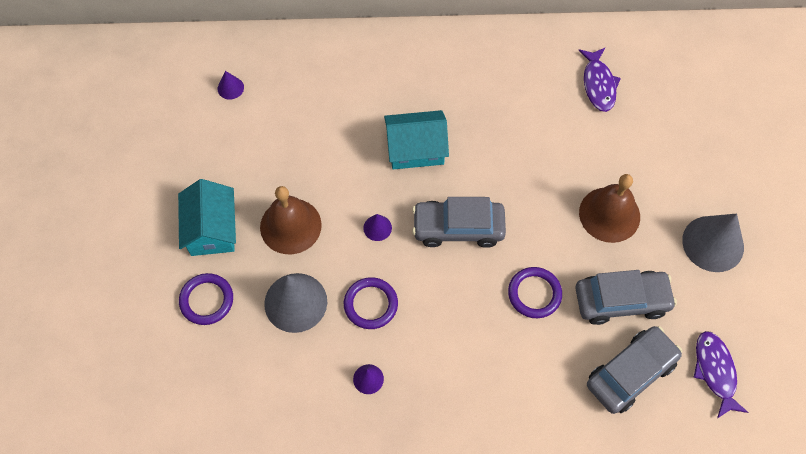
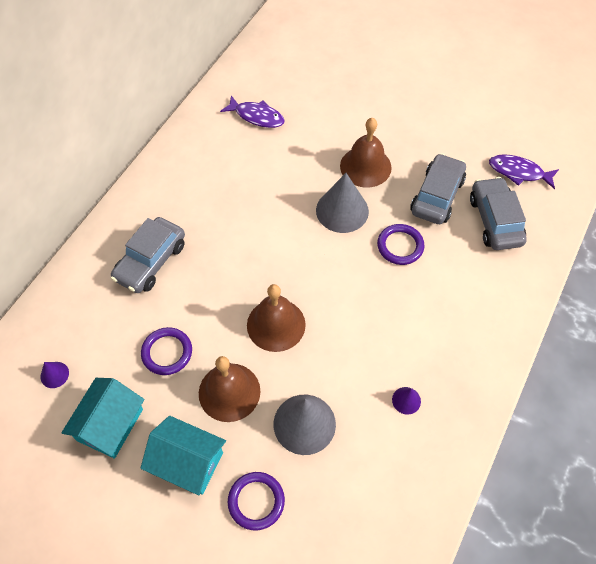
camera: 60 degrees left, 5 degrees down
purple ring [344,277,398,329] -> purple ring moved to [141,327,192,375]
purple cone [363,214,392,241] -> brown bell [247,284,306,352]
turquoise house [384,110,449,170] -> turquoise house moved to [61,378,144,458]
grey car [412,197,506,248] -> grey car moved to [111,217,185,293]
grey cone [682,214,744,272] -> grey cone moved to [316,173,369,233]

